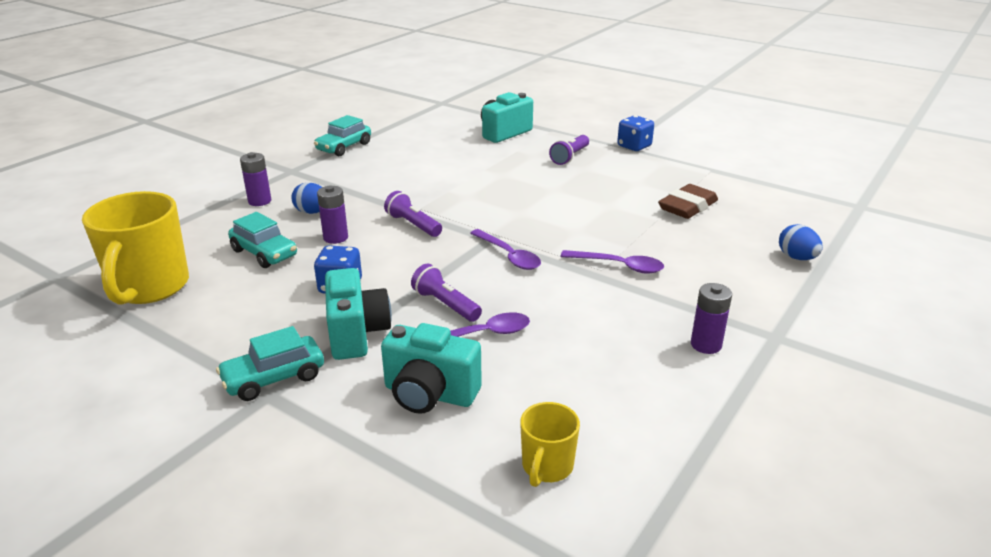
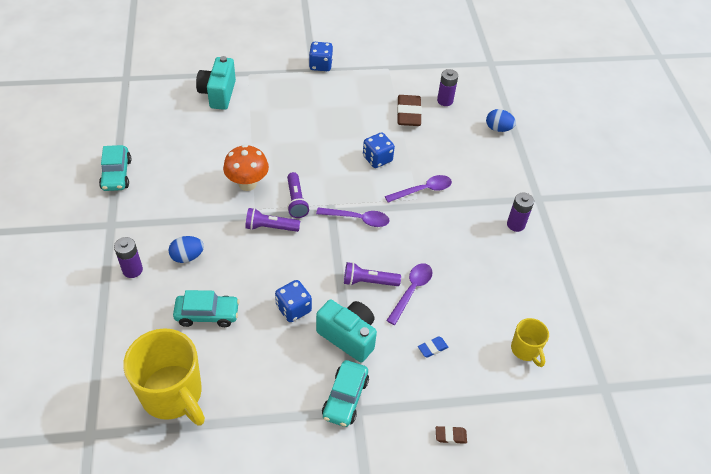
camera: 45 degrees left, 20 degrees up
purple battery [317,185,348,244] -> purple battery moved to [437,69,458,106]
turquoise camera [381,323,482,414] -> blue eraser [418,337,448,358]
purple flashlight [549,135,589,165] -> purple flashlight moved to [287,172,309,218]
none -> orange mushroom [223,144,269,191]
none -> blue dice [363,132,395,168]
none -> brown eraser [436,426,467,444]

